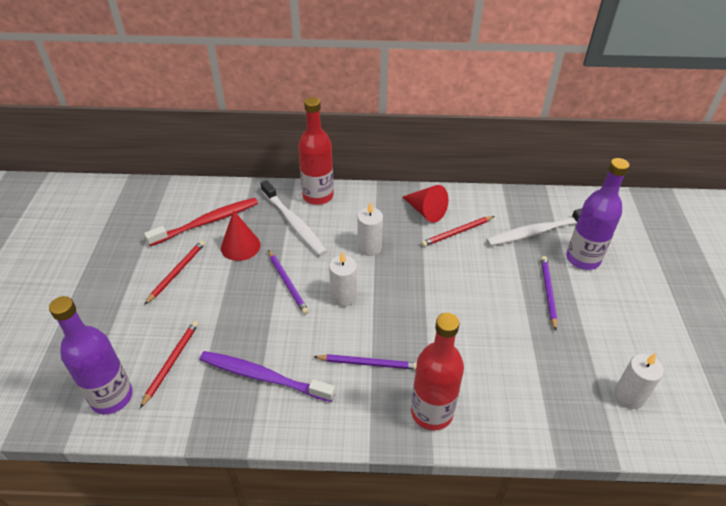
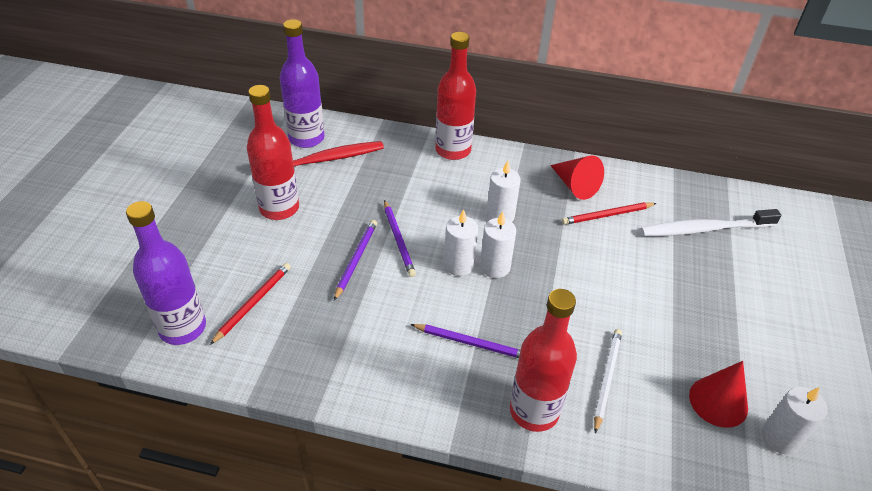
camera: 10 degrees right, 0 degrees up
red pencil [144,240,205,305] -> red bottle [247,85,299,220]
purple toothbrush [200,351,335,402] -> none
red cone [221,210,261,261] -> red cone moved to [689,361,748,428]
white toothbrush [261,180,327,256] -> none
purple pencil [541,256,558,331] -> purple pencil moved to [334,220,377,301]
purple bottle [566,158,630,270] -> purple bottle moved to [280,19,325,148]
none -> white candle [480,211,516,278]
none -> white pencil [594,329,622,434]

